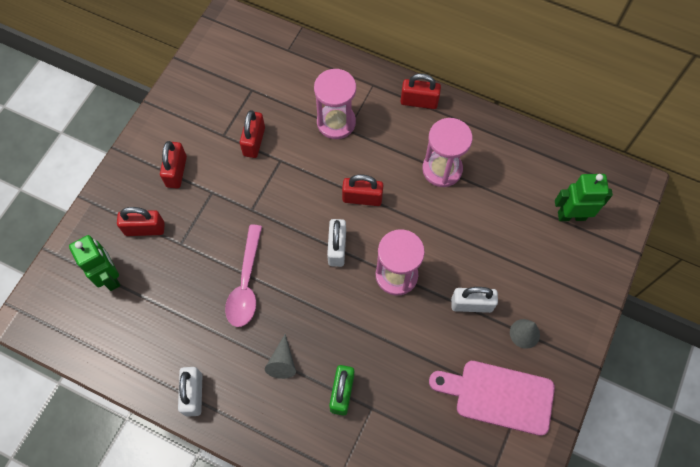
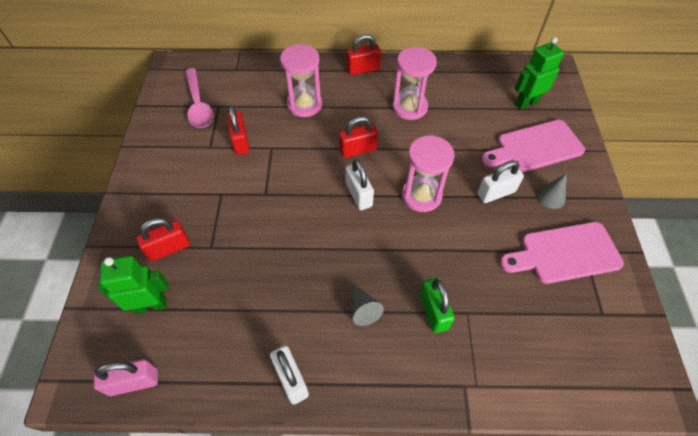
camera: 25 degrees left, 10 degrees down
green robot [69,235,120,291] -> green robot turned 45 degrees counterclockwise [97,256,168,314]
red padlock [160,141,187,189] -> none
pink spoon [225,225,262,327] -> pink spoon moved to [185,68,214,128]
none -> pink padlock [93,359,158,396]
none -> pink cutting board [481,120,585,172]

